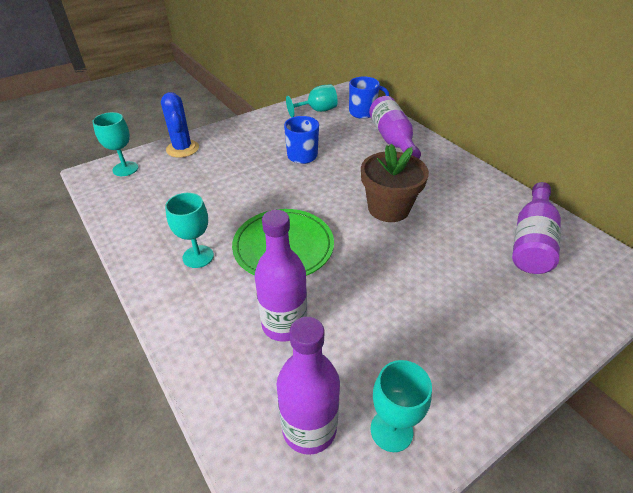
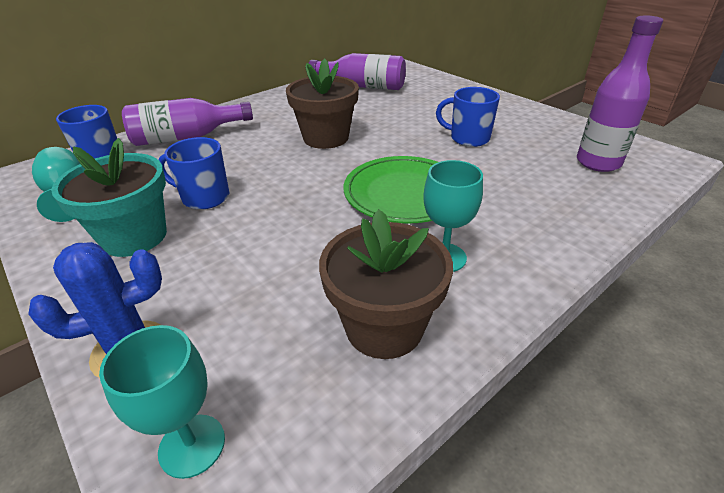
camera: 95 degrees left, 5 degrees down
purple bottle [254,210,307,341] -> none
turquoise goblet [371,360,432,452] -> none
none -> turquoise flower pot [51,138,167,257]
none -> brown flower pot [319,209,453,359]
none -> blue mug [436,87,500,147]

